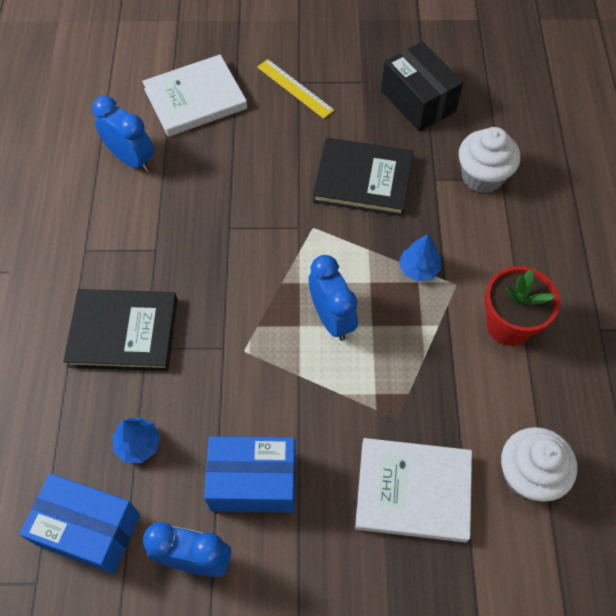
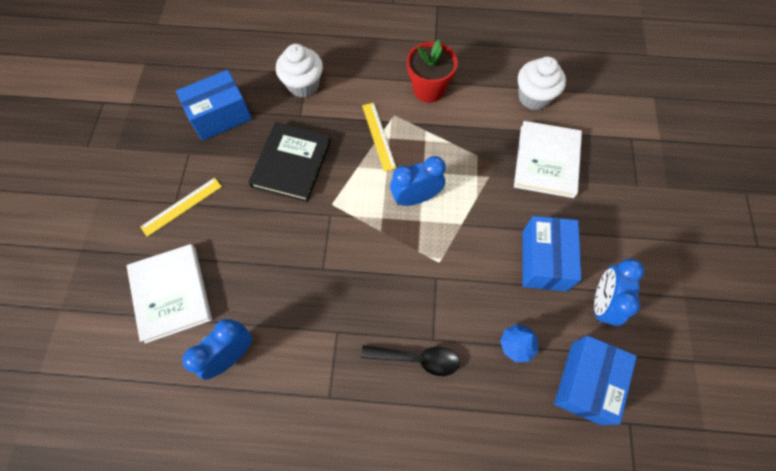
camera: 85 degrees left, 5 degrees up
black book [63,289,177,371] -> black spoon [361,345,460,376]
black box [381,42,463,132] -> blue box [176,70,252,141]
blue tree [399,234,441,282] -> yellow ruler [362,103,397,172]

